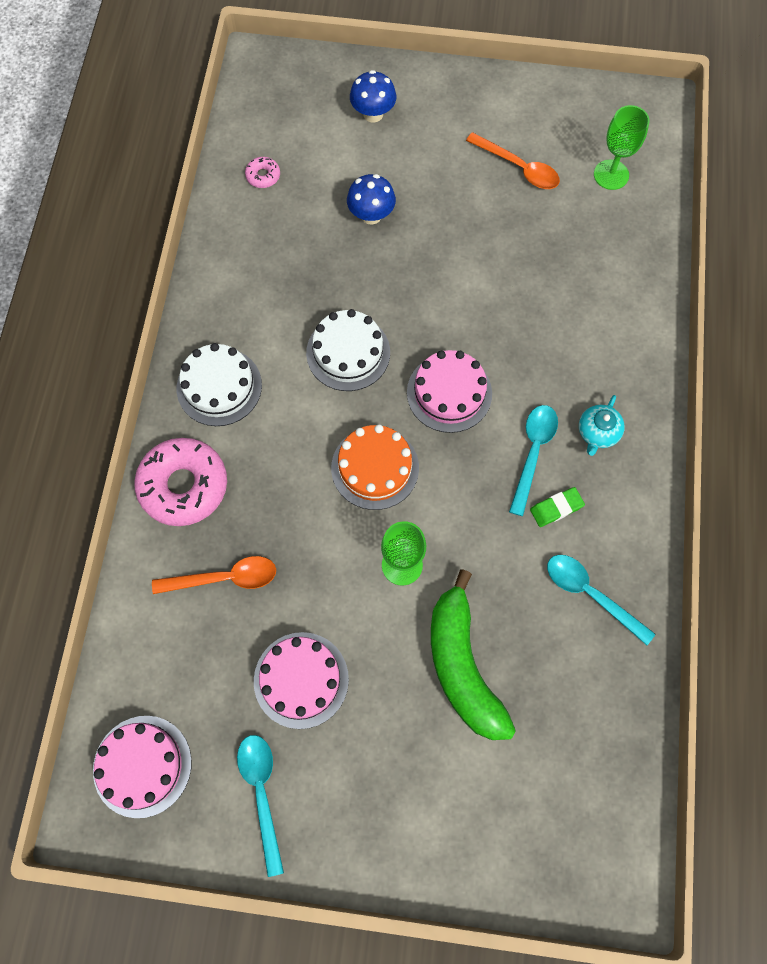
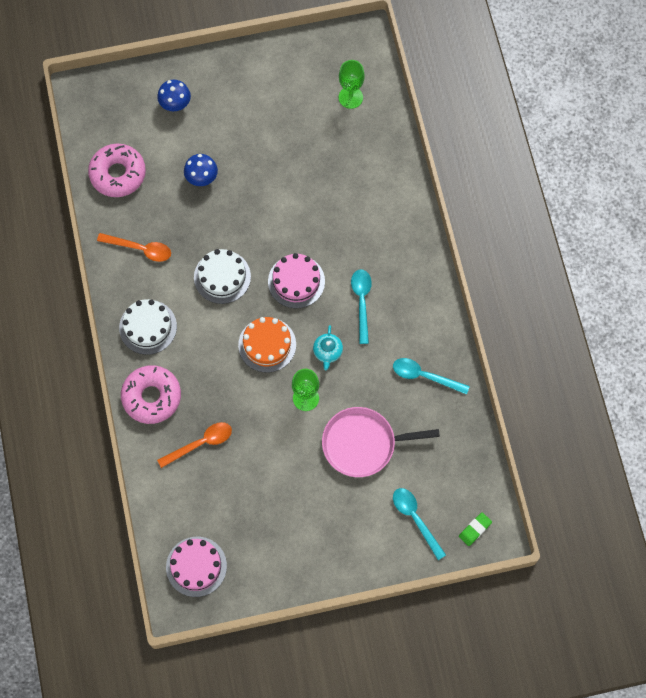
camera: 20 degrees left, 0 degrees up
turquoise spoon [237,735,284,877] -> turquoise spoon moved to [393,488,446,560]
pink donut [245,157,280,188] -> pink donut [88,144,146,197], size x2.28
pink cake [254,632,349,729] -> none
green banana [431,570,516,740] -> pink pan [322,407,440,477]
orange spoon [466,132,560,189] -> orange spoon moved to [97,233,171,262]
green eraser [530,487,585,527] -> green eraser moved to [459,512,492,546]
turquoise teapot [579,395,625,456] -> turquoise teapot moved to [313,325,343,370]

